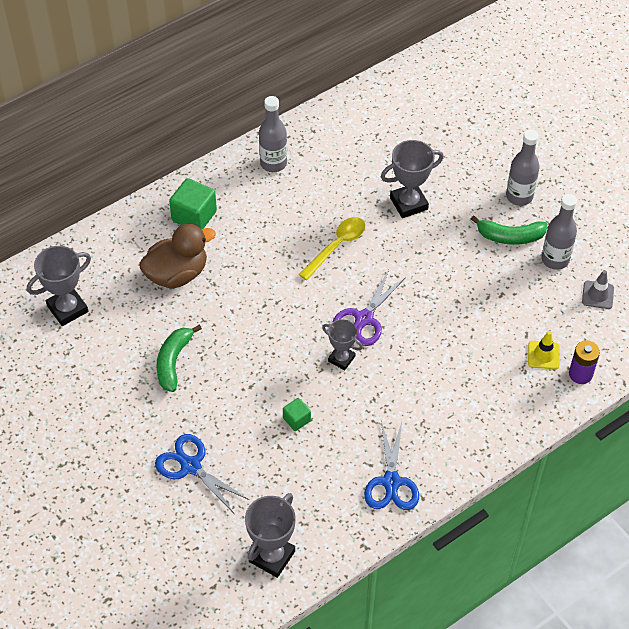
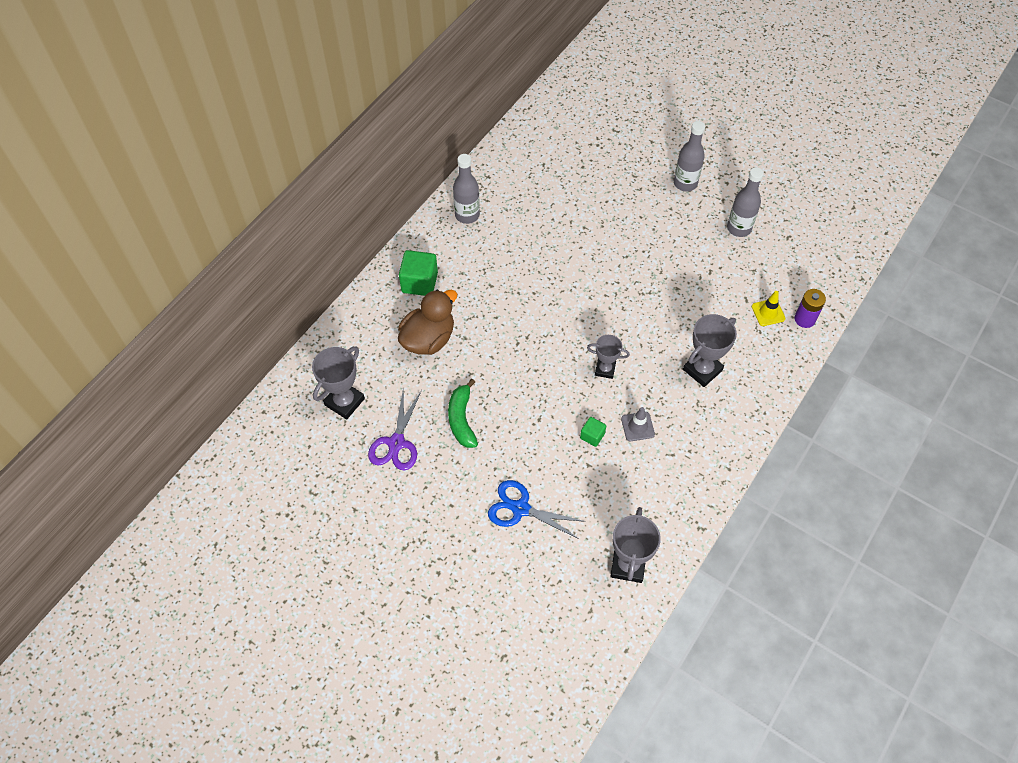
camera: 20 degrees left, 5 degrees up
yellow spoon [299,217,365,280] -> none
purple scissors [332,270,406,346] -> purple scissors moved to [368,387,422,471]
blue scissors [364,421,419,510] -> none
grey trophy [381,140,444,218] -> grey trophy moved to [683,314,737,387]
green banana [471,215,548,245] -> none
grey traffic cone [582,270,614,309] -> grey traffic cone moved to [621,407,655,441]

